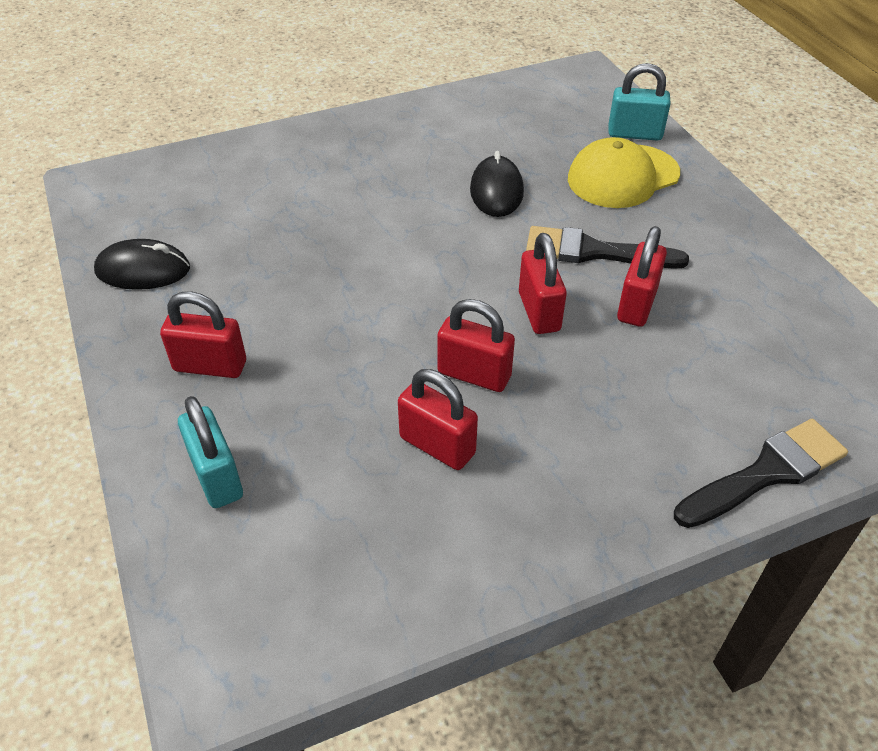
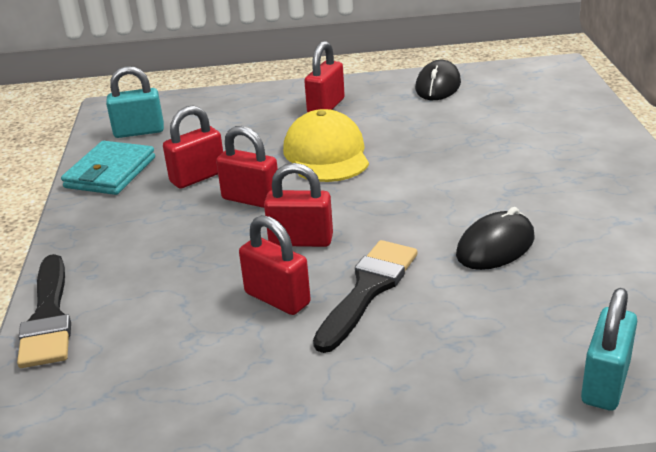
camera: 110 degrees right, 15 degrees down
turquoise padlock [178,396,243,508] -> turquoise padlock moved to [106,66,164,138]
red padlock [437,299,515,392] -> red padlock turned 75 degrees clockwise [216,126,278,208]
black mouse [470,151,524,217] -> black mouse turned 60 degrees counterclockwise [456,207,535,270]
yellow cap [568,137,680,208] -> yellow cap moved to [283,109,369,182]
none -> turquoise wallet [61,141,155,195]

